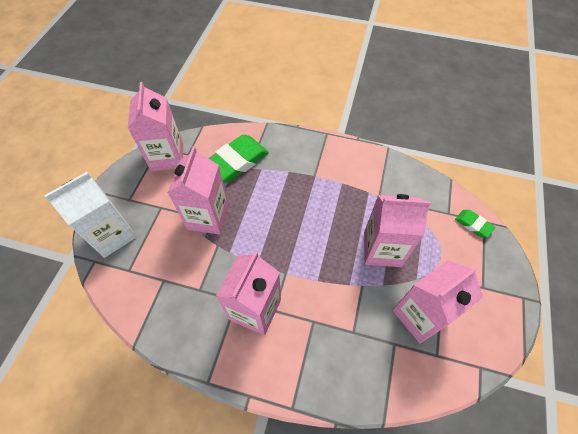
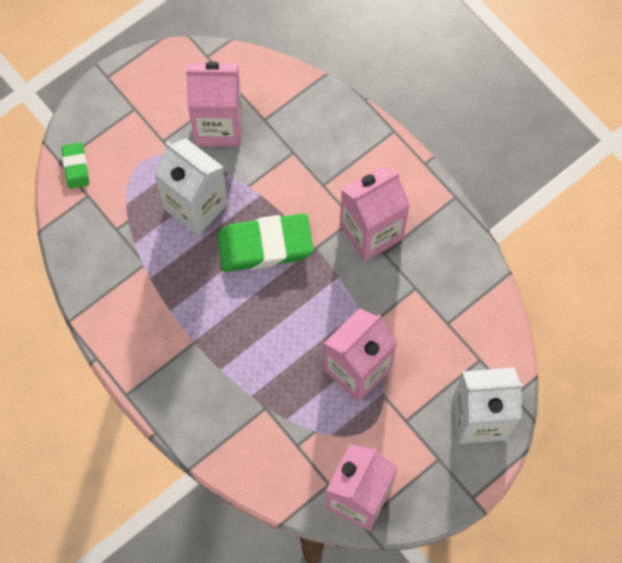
camera: 145 degrees left, 10 degrees up
green eraser [208,134,269,183] -> green eraser moved to [217,213,314,272]
pink carton [364,194,431,267] -> white carton [154,138,228,236]

